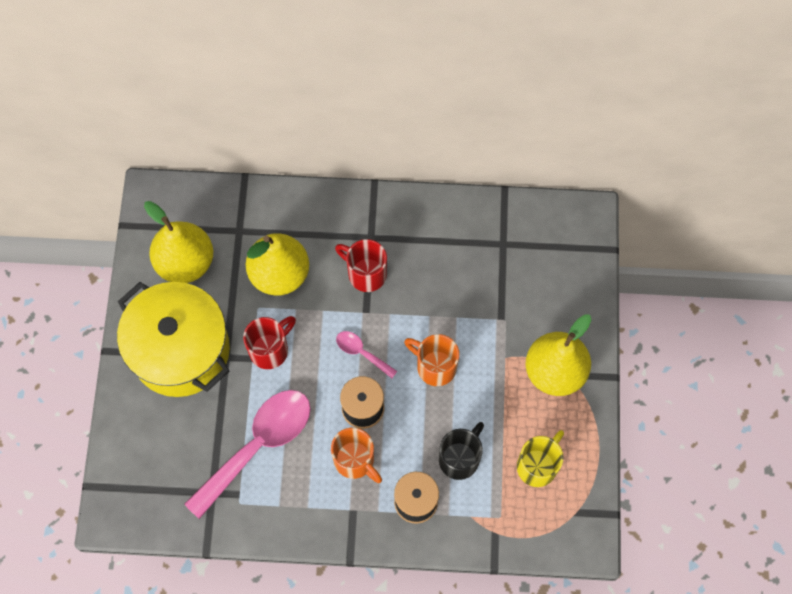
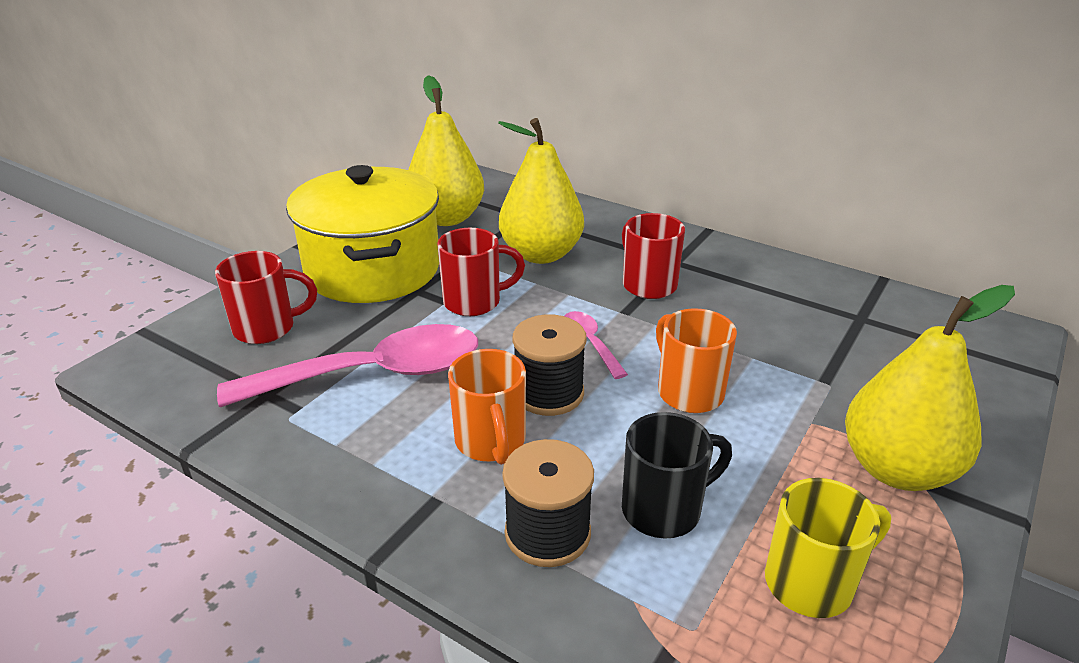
camera: 30 degrees right, 35 degrees down
none -> red mug [215,251,317,344]

